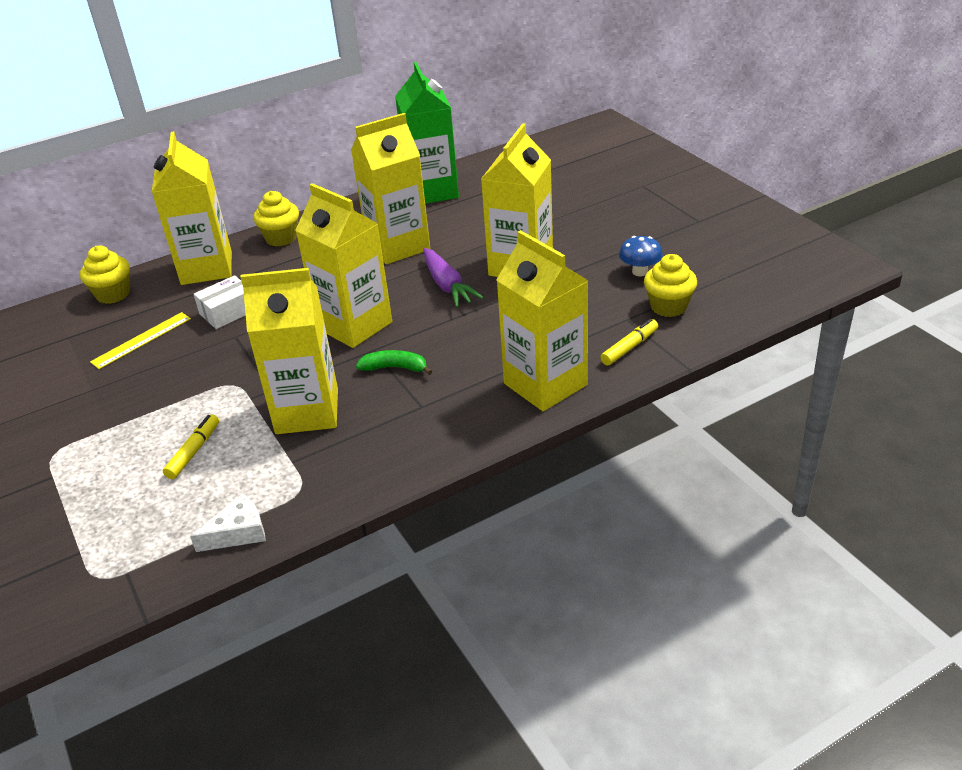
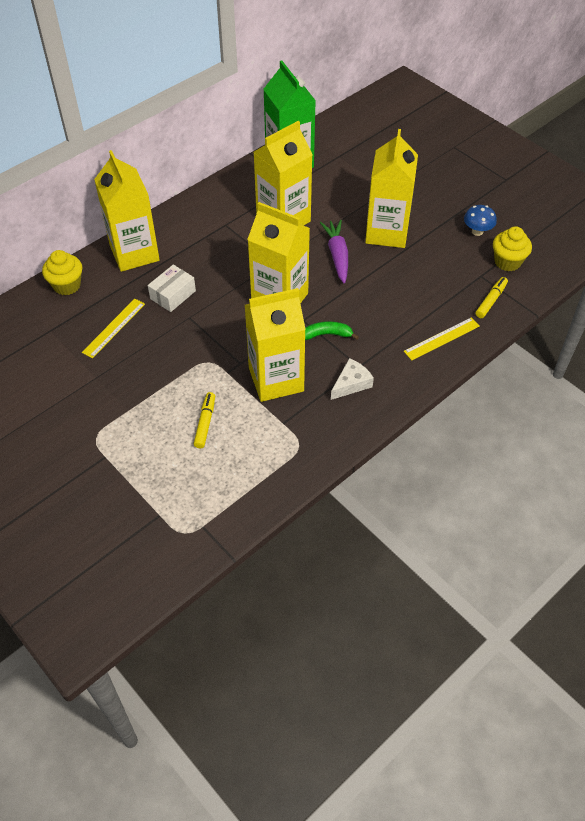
camera: 15 degrees left, 15 degrees up
white cheese [190,494,266,552] -> white cheese moved to [331,358,374,400]
yellow cupcake [253,191,299,247] -> none
purple carrot [423,248,484,307] -> purple carrot turned 150 degrees counterclockwise [320,220,348,284]
yellow carton [496,230,589,411] -> yellow ruler [404,317,480,360]

